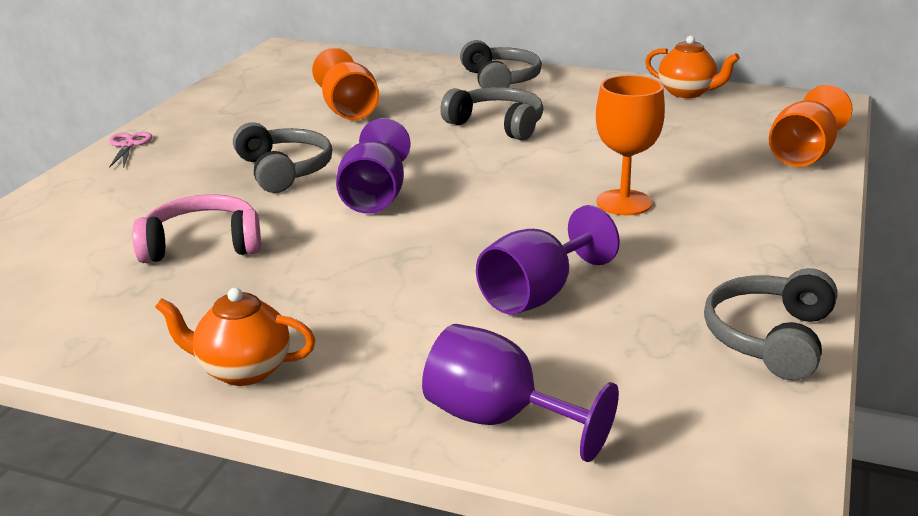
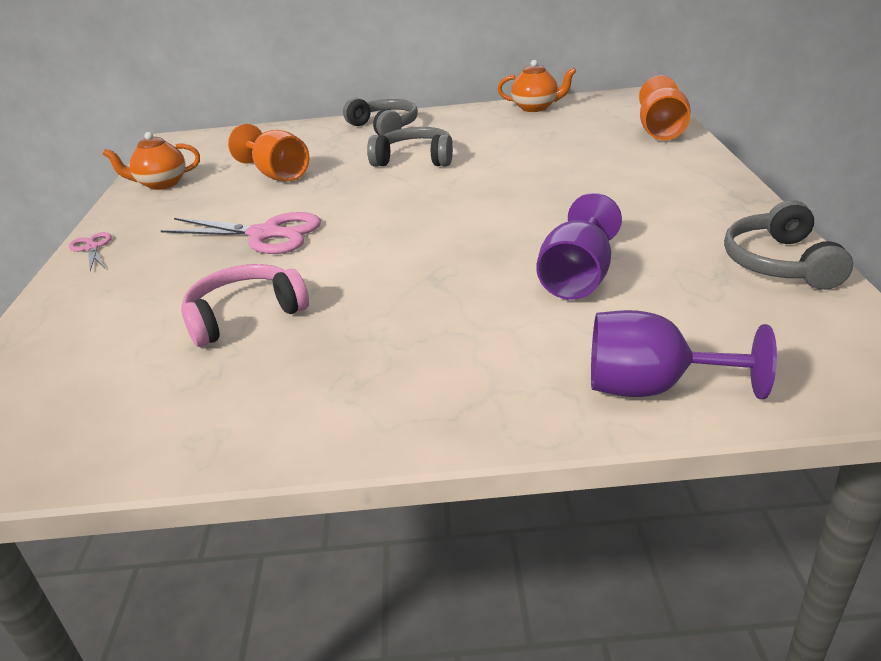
camera: 20 degrees left, 5 degrees up
orange teapot [155,288,315,386] -> orange teapot moved to [103,132,200,190]
grey headphones [233,122,332,193] -> pink scissors [161,212,321,254]
purple goblet [336,118,411,214] -> none
orange goblet [596,75,665,215] -> none

